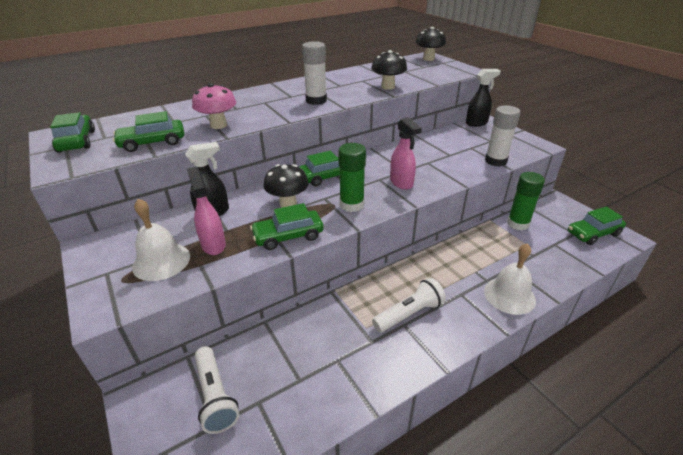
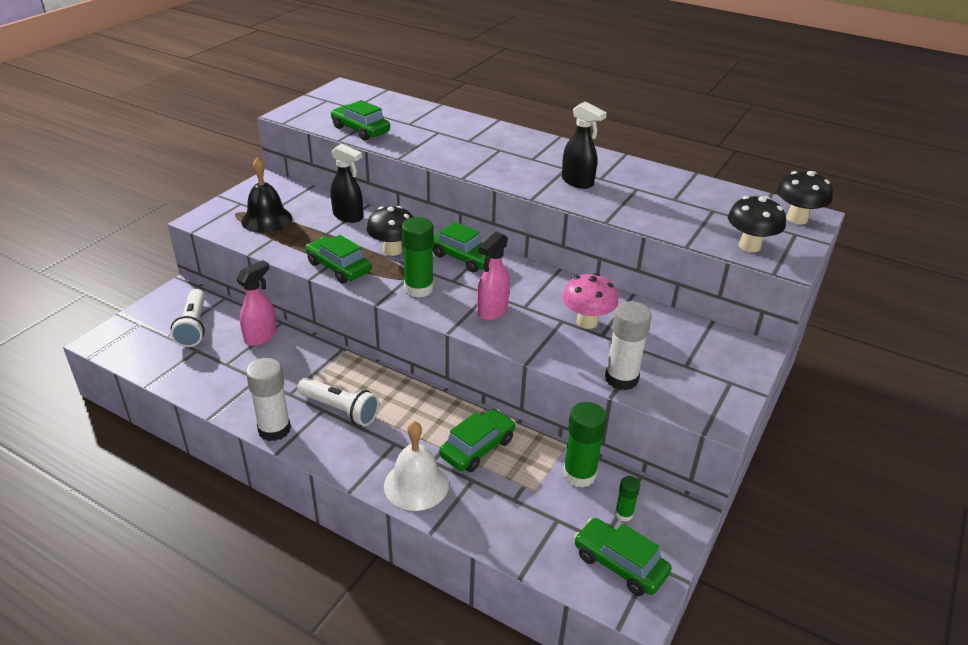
camera: 60 degrees right, 0 degrees up
green car [50,112,95,153] -> green car moved to [439,409,516,472]
white bell [132,198,190,281] -> black bell [241,157,292,233]
pink spray bottle [187,167,226,255] -> pink spray bottle moved to [236,260,277,346]
pink mushroom [192,83,236,129] -> pink mushroom moved to [562,273,618,329]
white flashlight [195,346,239,434] -> white flashlight turned 45 degrees counterclockwise [171,289,205,347]
white glue stick [302,41,327,105] -> white glue stick moved to [246,358,291,441]
black mushroom [371,50,407,90] -> black mushroom moved to [728,196,786,252]
black spray bottle [466,69,501,127] -> black spray bottle moved to [562,102,607,189]
none -> green glue stick [615,476,640,522]

